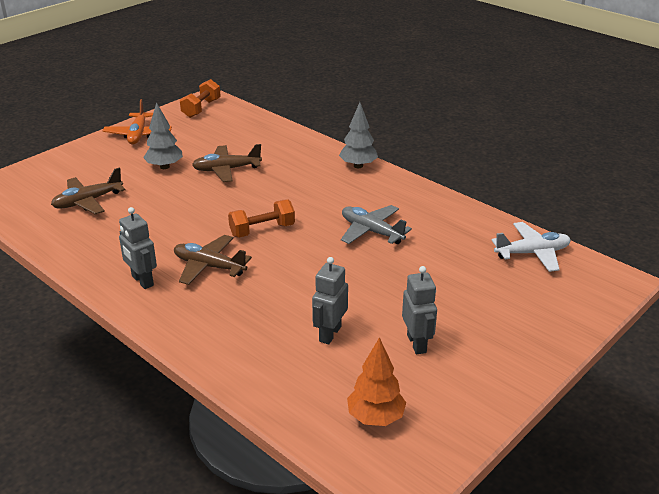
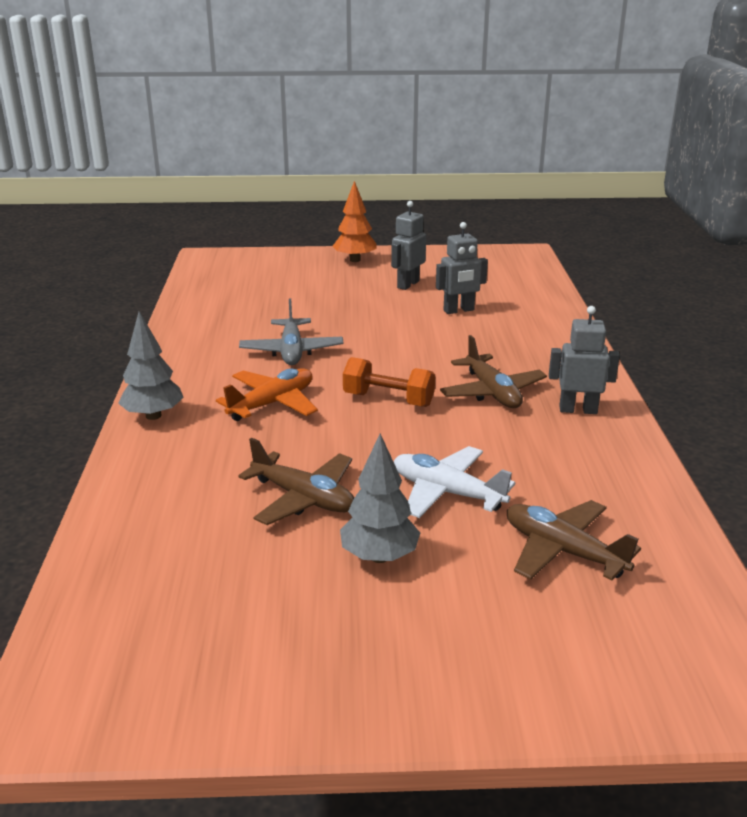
camera: 135 degrees left, 5 degrees down
brown plane [51,167,125,214] -> brown plane turned 150 degrees counterclockwise [507,500,641,580]
orange plane [102,99,172,145] -> orange plane moved to [216,368,318,421]
grey robot [119,207,157,289] -> grey robot turned 90 degrees counterclockwise [549,306,620,414]
orange dumbbell [180,79,221,118] -> none
orange tree [347,337,406,426] -> orange tree moved to [333,181,377,262]
white plane [492,222,571,272] -> white plane moved to [394,446,515,518]

